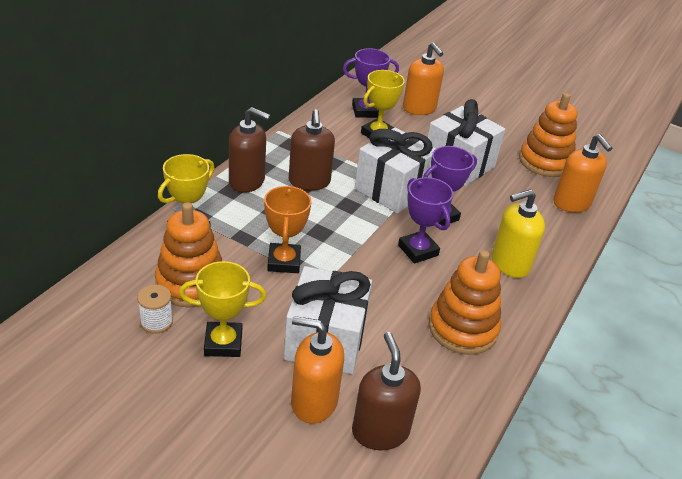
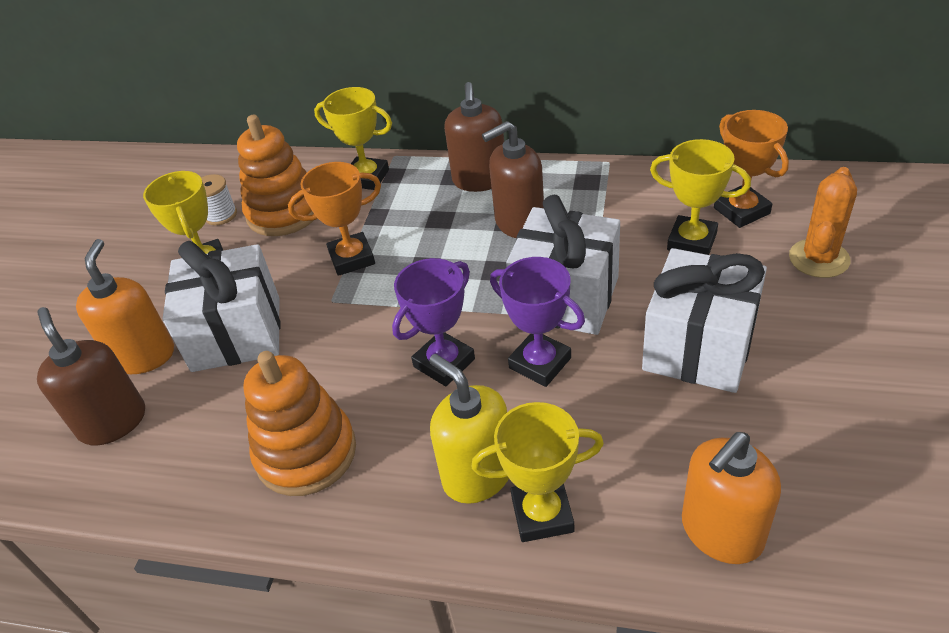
camera: 80 degrees right, 5 degrees up
purple trophy [343,48,399,118] -> orange trophy [714,110,789,228]
brown soap dispenser [352,332,421,450] -> brown soap dispenser turned 90 degrees counterclockwise [37,307,145,446]
orange soap dispenser [403,42,444,115] -> orange cactus [789,167,857,278]
orange stacking toy [519,93,578,177] -> none
none -> yellow trophy [472,402,604,542]

